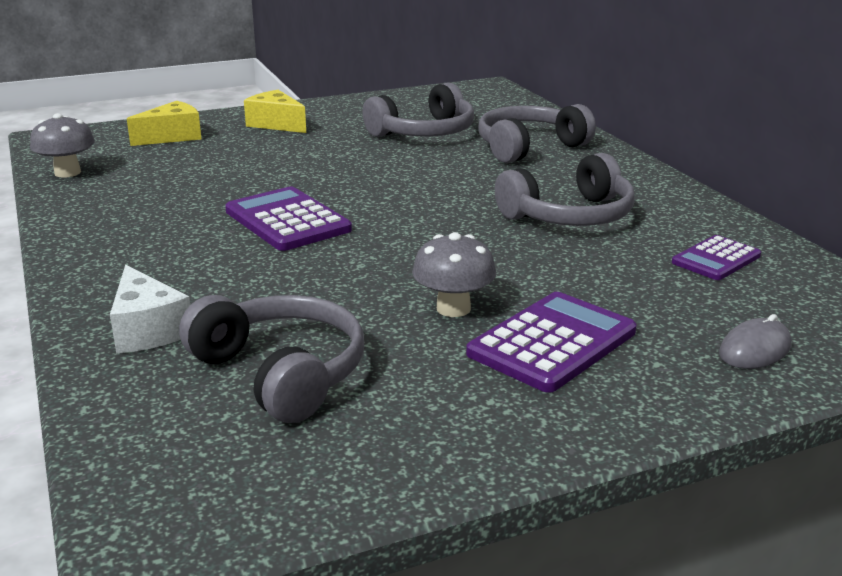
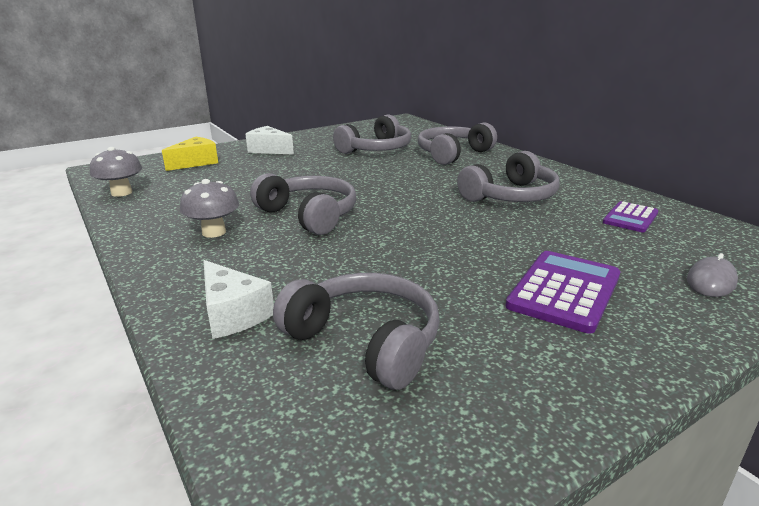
camera: 10 degrees left, 0 degrees up
purple calculator [225,186,352,251] -> grey headphones [250,173,356,235]
yellow cheese [244,90,306,133] -> white cheese [246,126,294,155]
grey mushroom [412,232,496,317] -> grey mushroom moved to [180,179,239,238]

